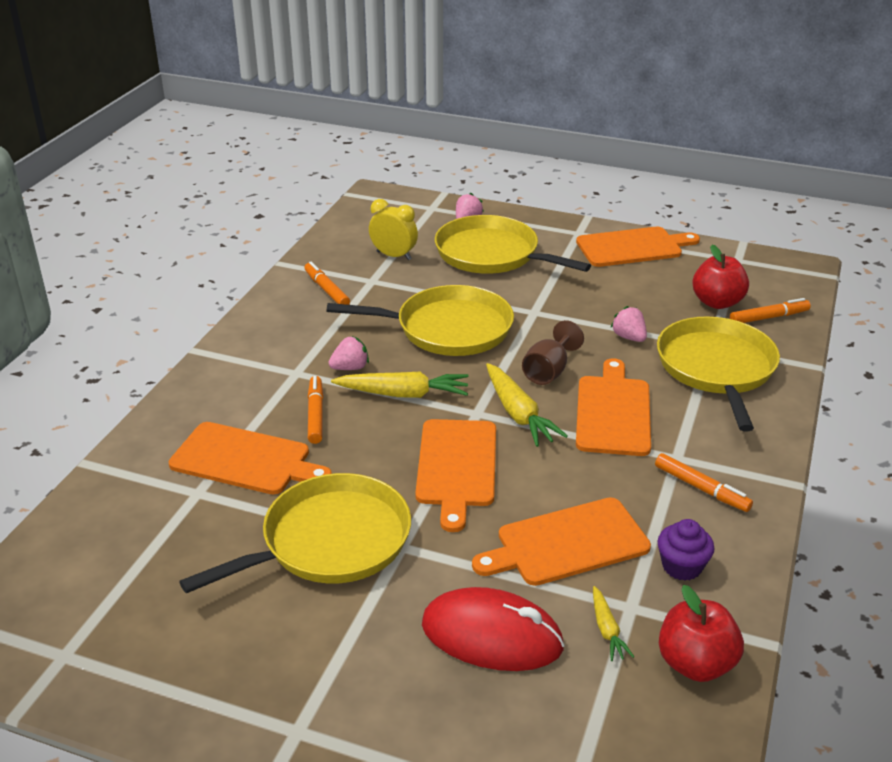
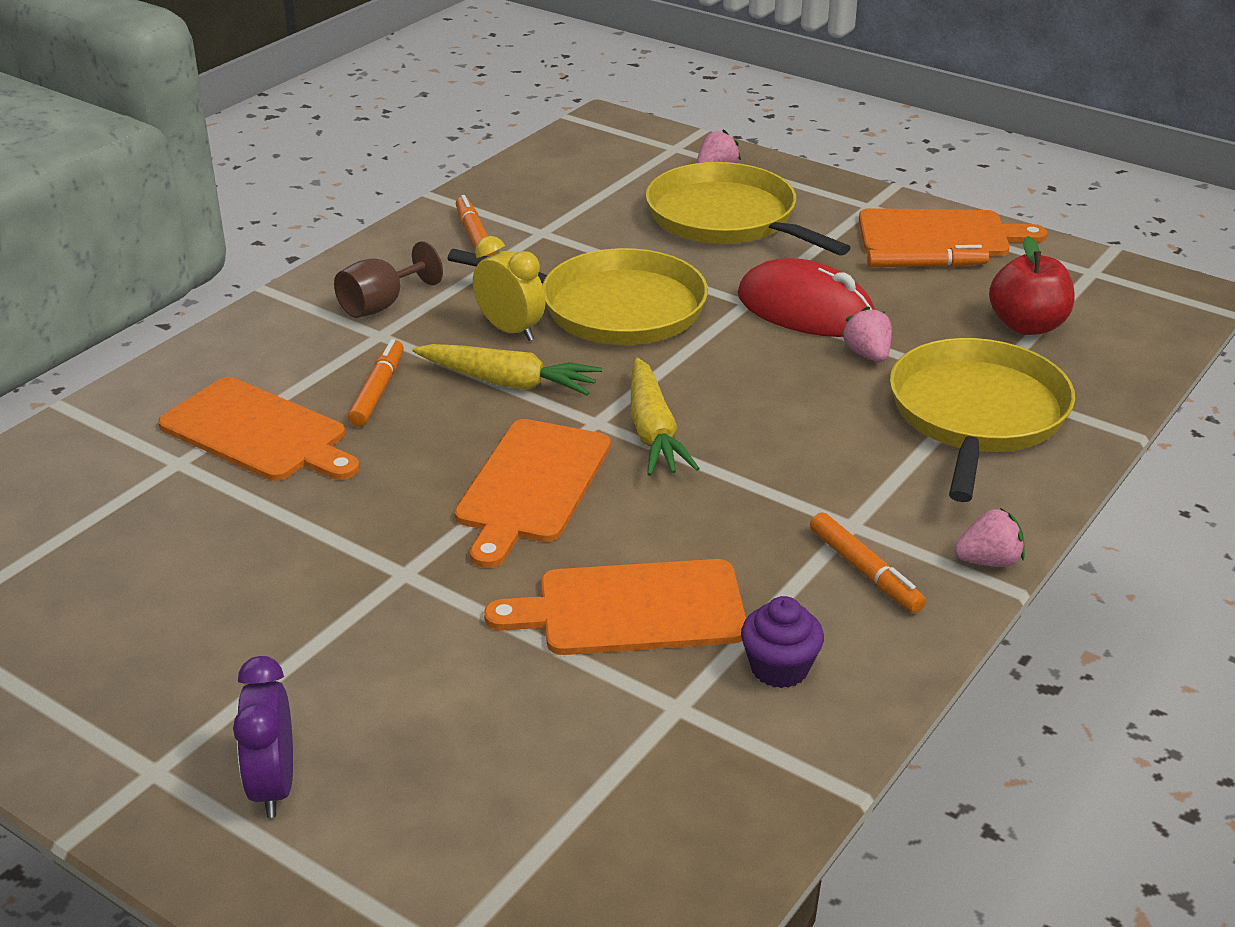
camera: 15 degrees right, 0 degrees up
yellow pan [179,473,411,593] -> none
pink strawberry [328,336,369,370] -> pink strawberry moved to [954,508,1025,567]
yellow clock [369,199,418,260] -> yellow clock moved to [473,236,545,341]
red mouse [422,587,565,671] -> red mouse moved to [738,258,875,337]
brown goblet [522,320,584,385] -> brown goblet moved to [334,241,443,318]
orange cutting board [576,358,651,456] -> none
yellow carrot [593,586,634,661] -> none
red apple [659,585,744,682] -> none
orange marker [730,298,811,323] -> orange marker moved to [867,245,989,267]
none -> purple clock [233,656,293,818]

